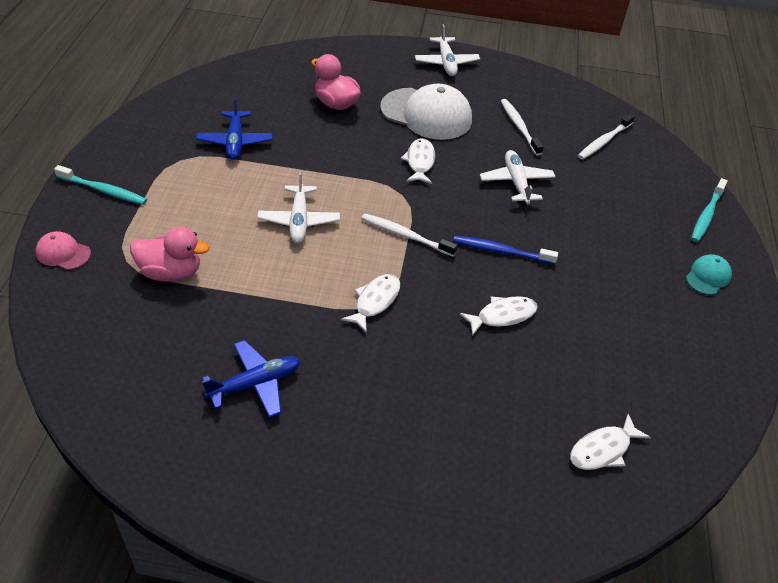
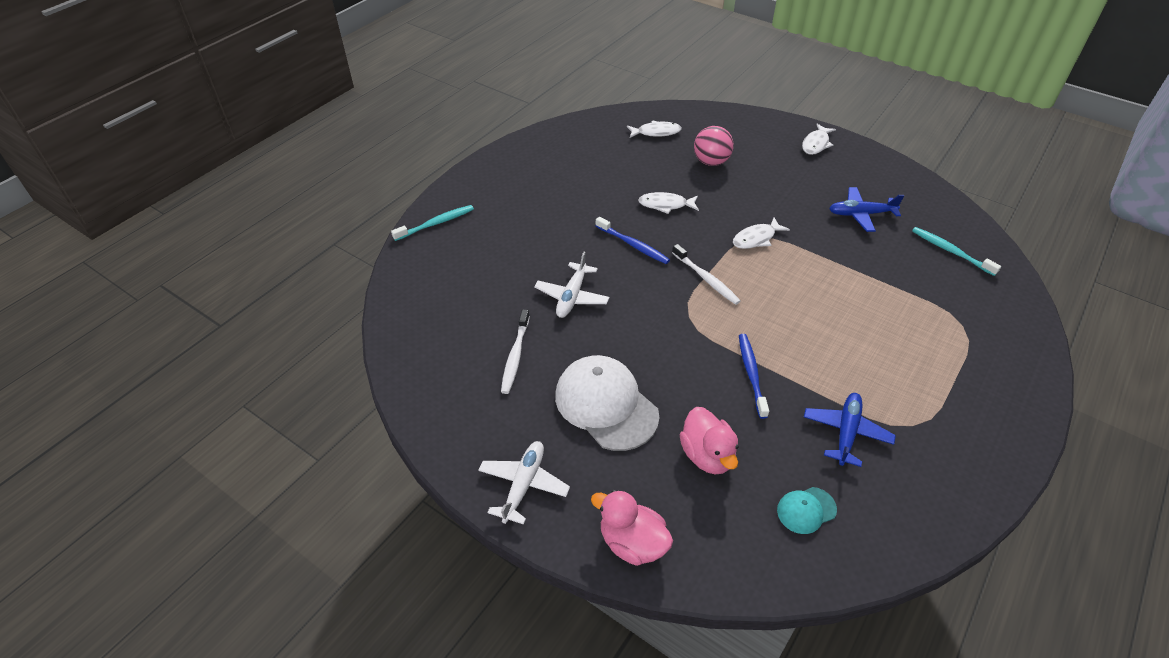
camera: 150 degrees left, 0 degrees up
pink cap [36,231,91,270] -> none
turquoise toothbrush [54,165,147,205] -> turquoise toothbrush moved to [912,227,1001,276]
pink duck [130,227,210,282] -> pink duck moved to [591,490,673,566]
white plane [257,171,340,243] -> none
white fish [401,138,435,184] -> white fish moved to [802,124,836,155]
white toothbrush [578,113,635,160] -> none
turquoise cap [686,254,732,295] -> turquoise cap moved to [777,487,837,534]
none -> pink ball [694,126,734,166]
none -> blue toothbrush [739,334,769,419]

